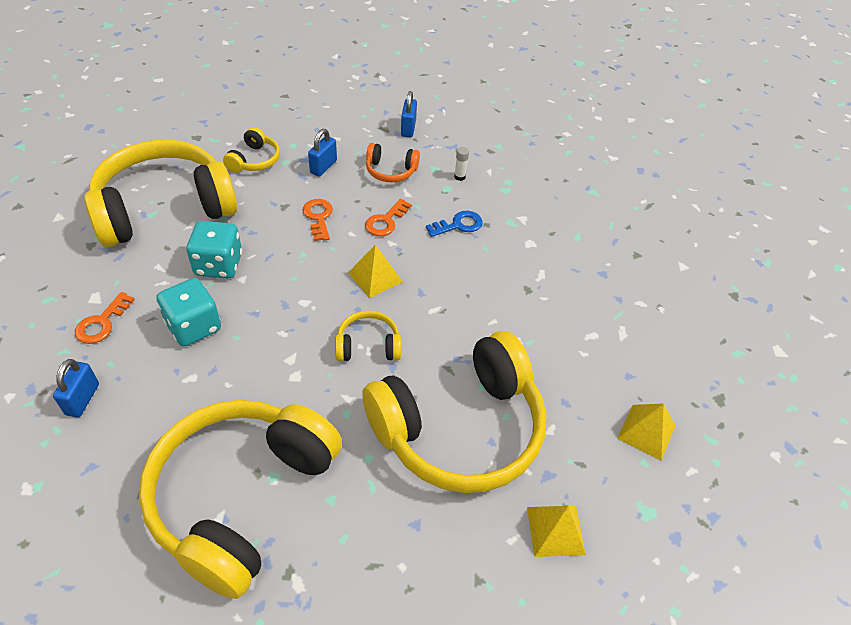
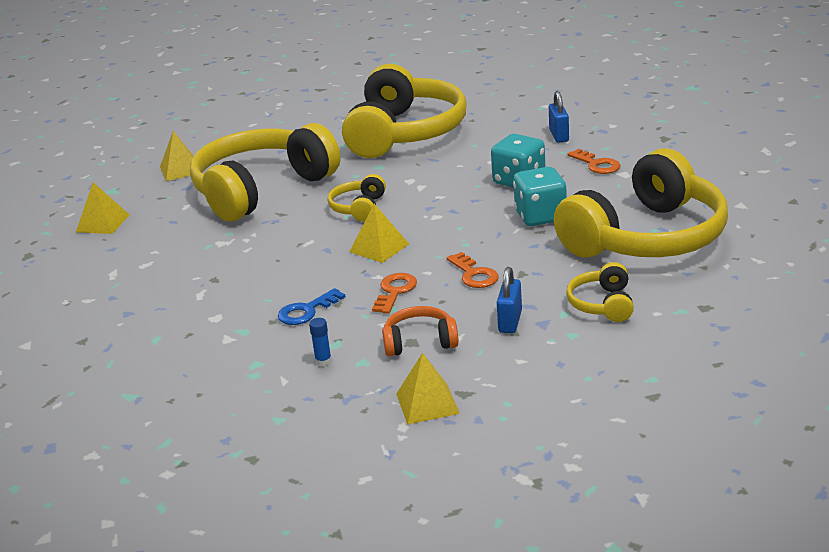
camera: 170 degrees right, 20 degrees down
orange key [75,292,135,344] -> orange key turned 135 degrees clockwise [568,149,621,174]
yellow headphones [335,311,401,361] -> yellow headphones turned 120 degrees clockwise [327,174,386,222]
blue padlock [401,91,417,137] -> yellow pyramid [396,353,460,425]
white glue stick [454,147,469,181] -> blue glue stick [309,318,332,366]

